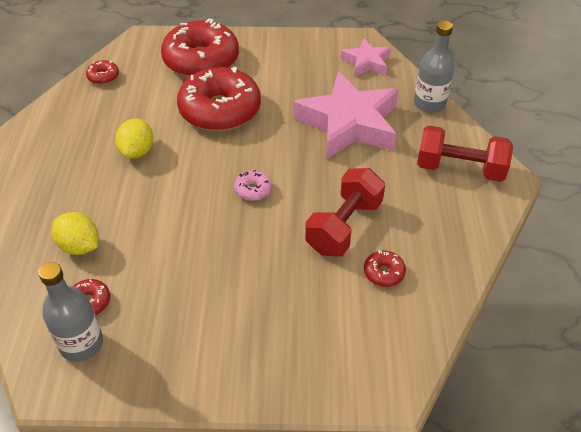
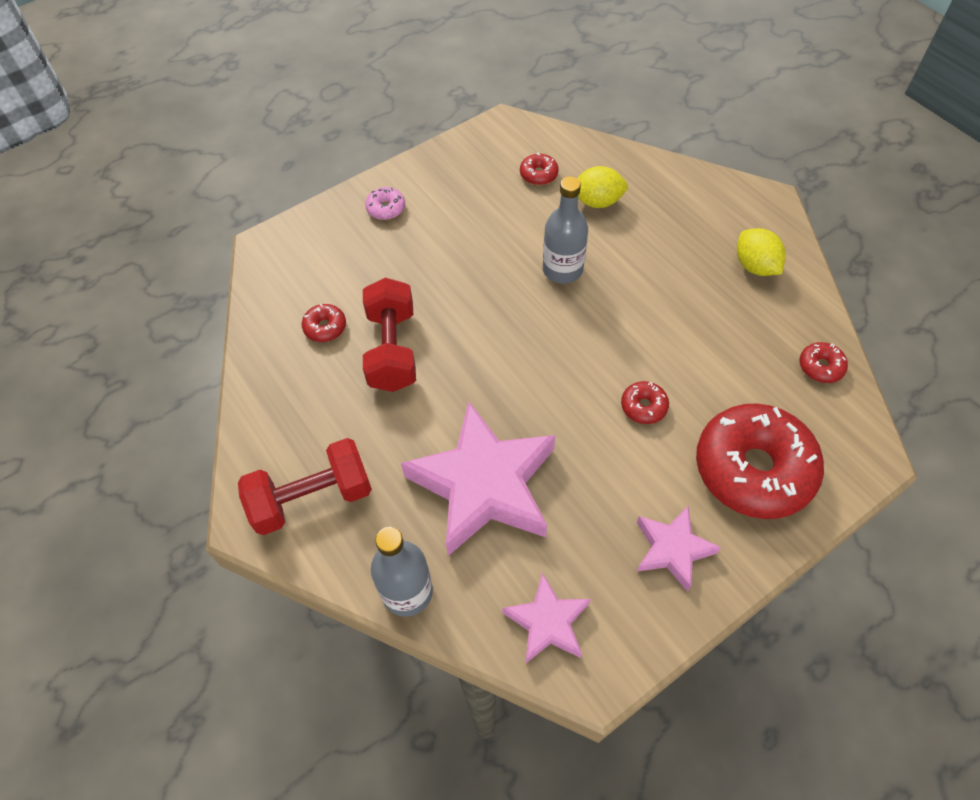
camera: 145 degrees right, 10 degrees up
grey bottle [38,262,103,362] -> grey bottle moved to [543,176,588,284]
yellow lemon [115,119,153,159] -> yellow lemon moved to [737,228,786,276]
red donut [177,67,261,131] -> red donut [621,381,669,424], size x0.41
pink donut [234,170,272,201] -> pink donut moved to [365,187,405,220]
none -> pink star [637,506,721,592]

